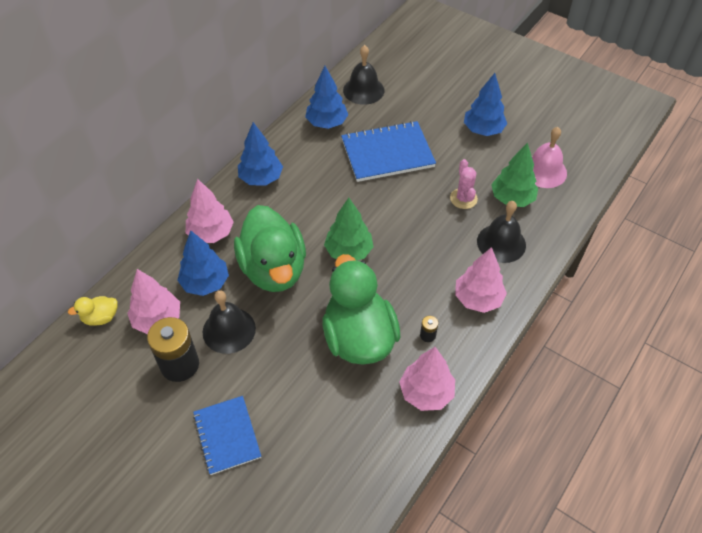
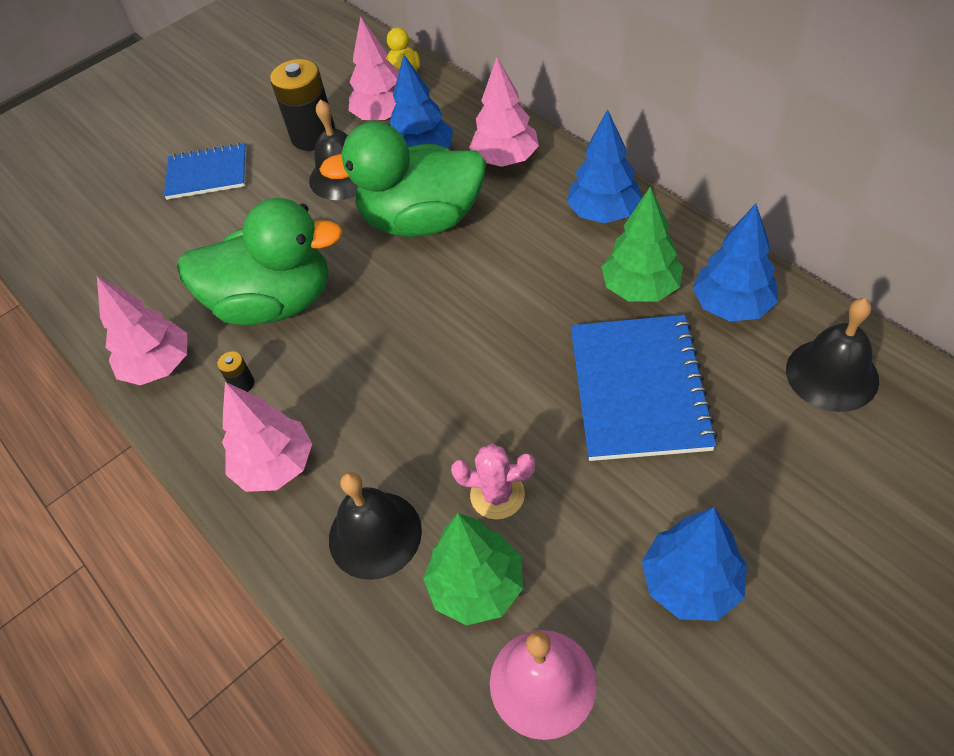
camera: 110 degrees right, 0 degrees up
green tree [324,198,373,261] -> green tree moved to [601,187,683,302]

